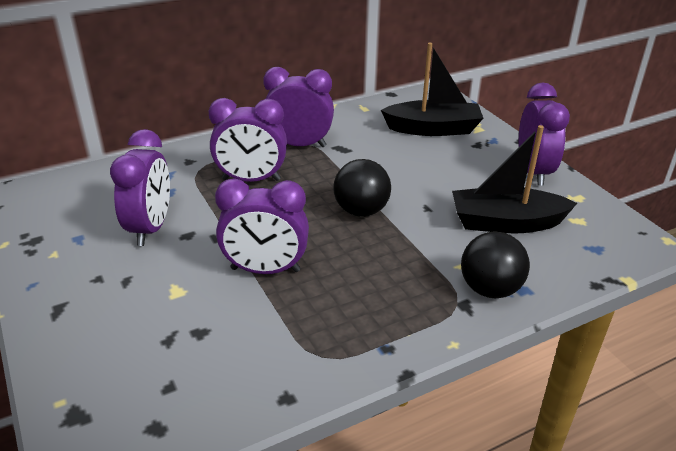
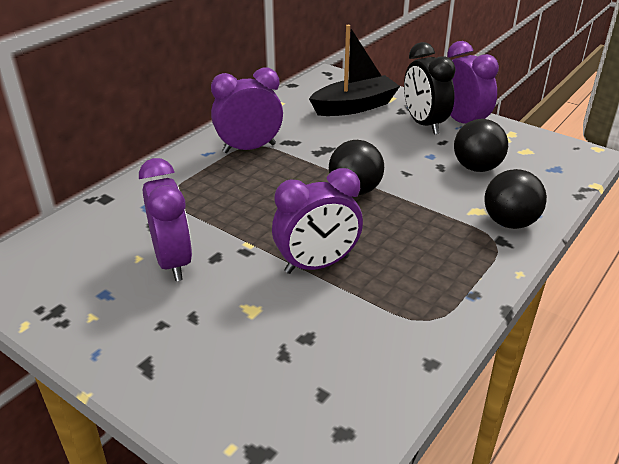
camera: 25 degrees left, 0 degrees up
purple clock [209,98,287,182] -> none
black boat [452,125,577,234] -> black ball [454,119,508,172]
none -> black clock [404,42,456,135]

